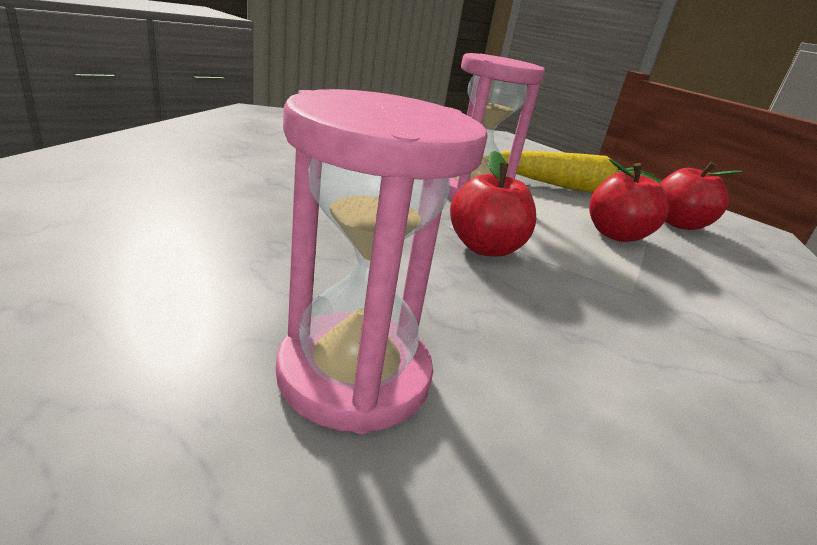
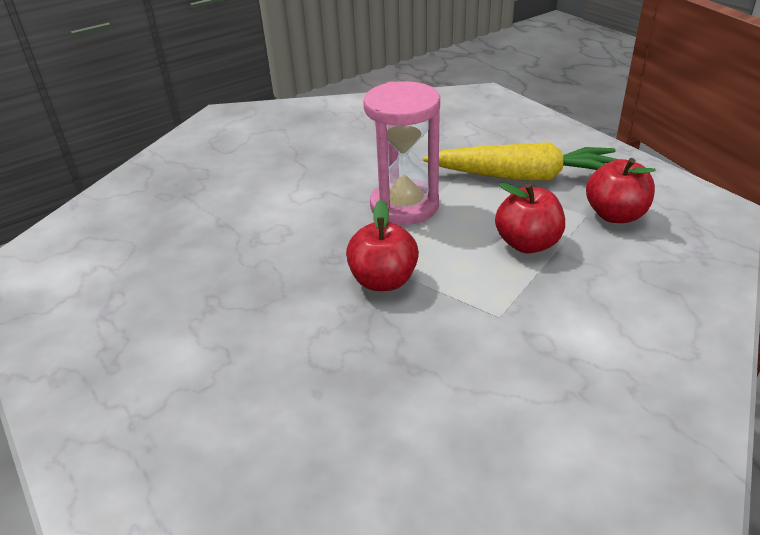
camera: 15 degrees right, 10 degrees up
pink hourglass [276,89,488,434] -> none

